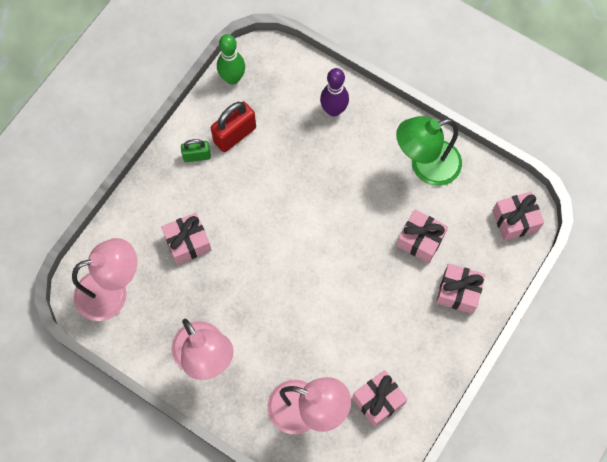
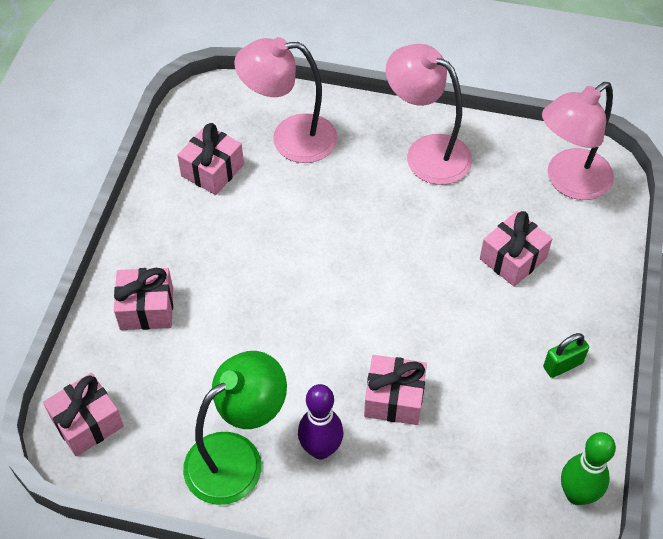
camera: 160 degrees right, 15 degrees down
red padlock [211,101,256,152] -> none
purple bowling pin [320,68,349,117] -> purple bowling pin moved to [298,384,344,459]
pink gift [396,209,448,263] -> pink gift moved to [364,355,427,425]

